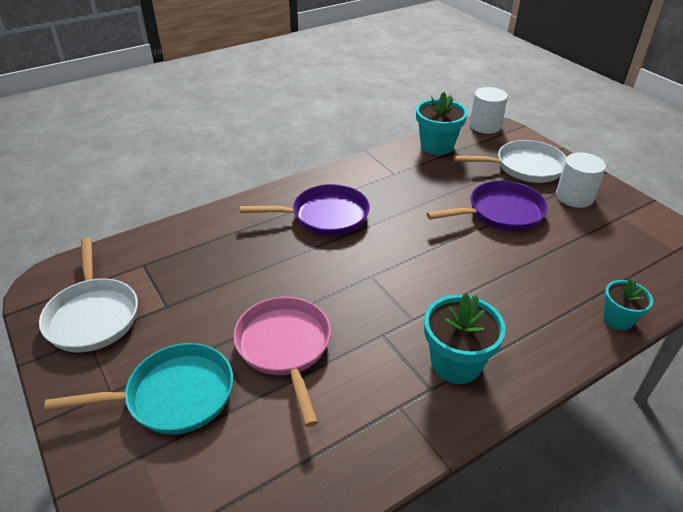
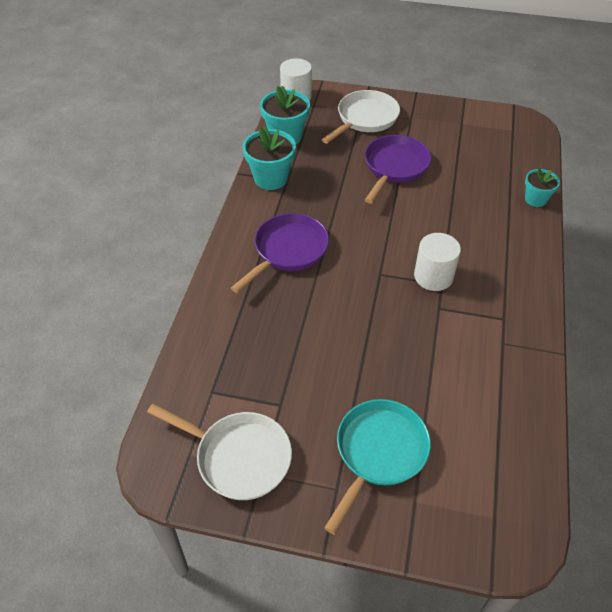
camera: 45 degrees left, 10 degrees up
pink pan [233,297,331,427] -> none
turquoise flower pot [424,293,506,384] -> turquoise flower pot moved to [243,126,296,190]
white cylinder [556,152,606,208] -> white cylinder moved to [414,233,461,291]

